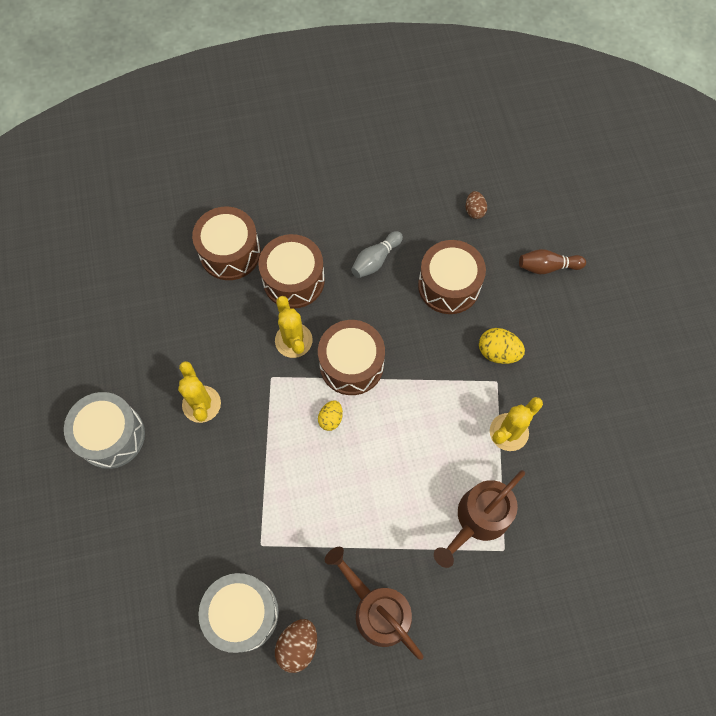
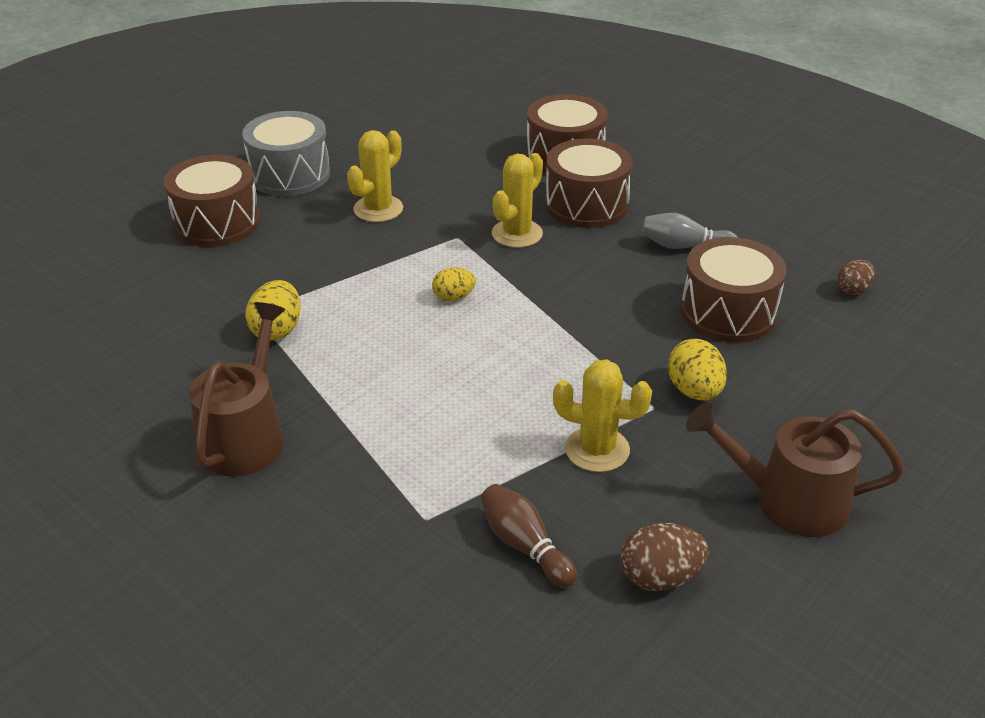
camera: 55 degrees right, 30 degrees down
grey drum [198,573,279,653] -> none
brown egg [275,619,317,673] -> brown egg moved to [620,523,709,591]
brown drum [318,320,385,395] -> brown drum moved to [164,155,260,247]
brown watering can [434,470,525,568] -> brown watering can moved to [686,402,904,537]
brown bowling pin [519,249,586,274] -> brown bowling pin moved to [481,484,577,588]
none -> yellow egg [245,280,301,341]

